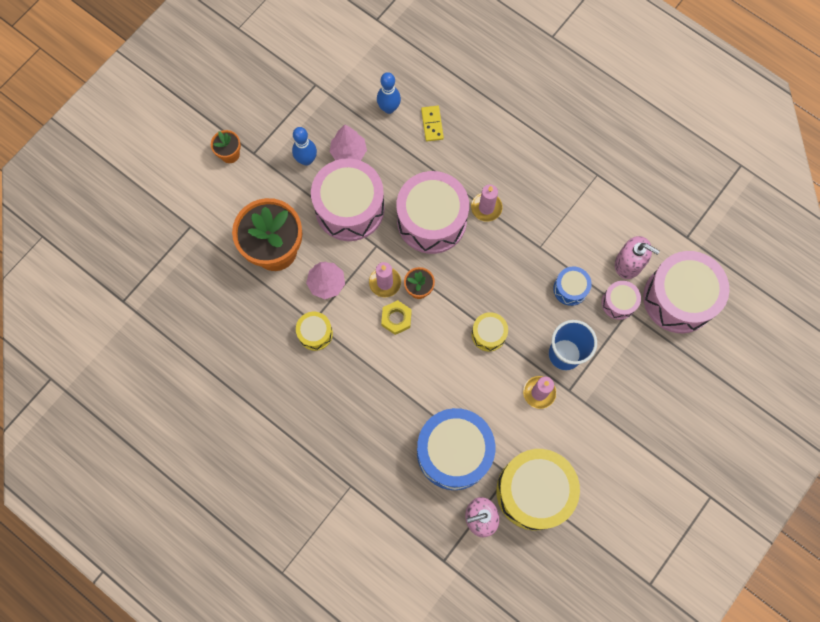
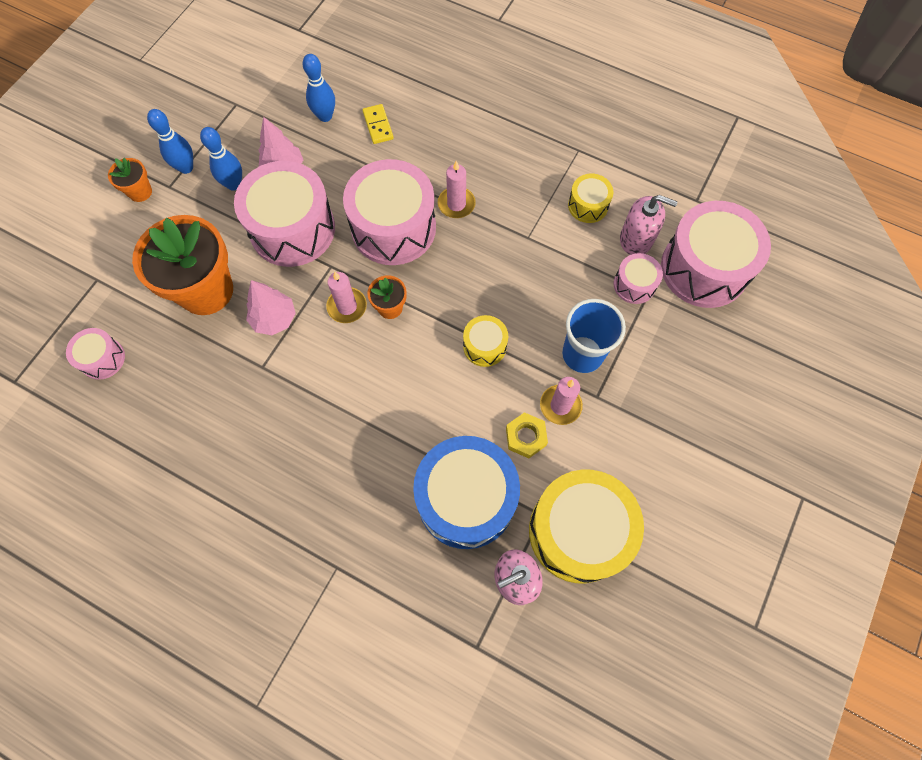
camera: 10 degrees left, 5 degrees down
yellow drum [296,312,333,351] -> yellow drum moved to [568,174,613,223]
yellow nut [381,300,412,335] -> yellow nut moved to [506,412,548,458]
blue drum [553,266,592,306] -> none
none -> pink drum [66,328,125,380]
none -> blue bowling pin [147,109,193,174]

